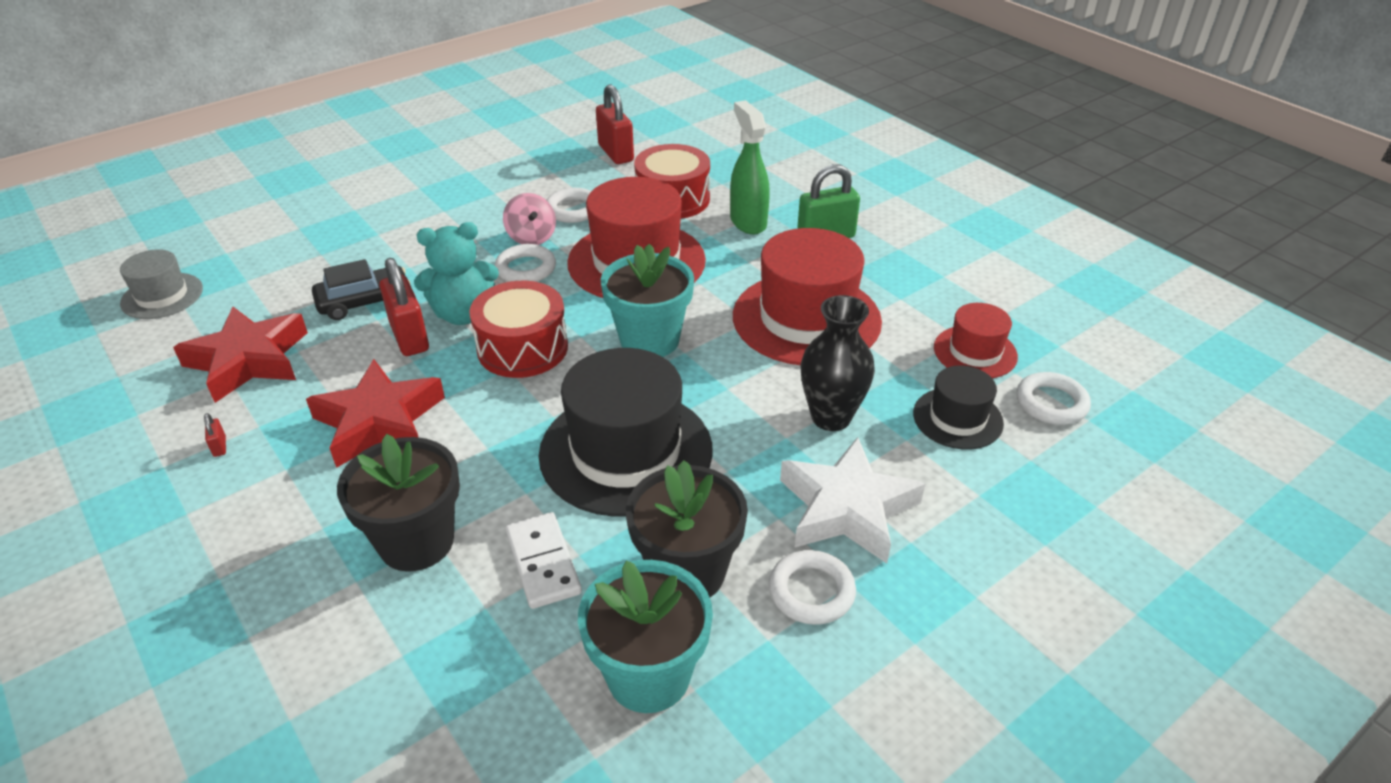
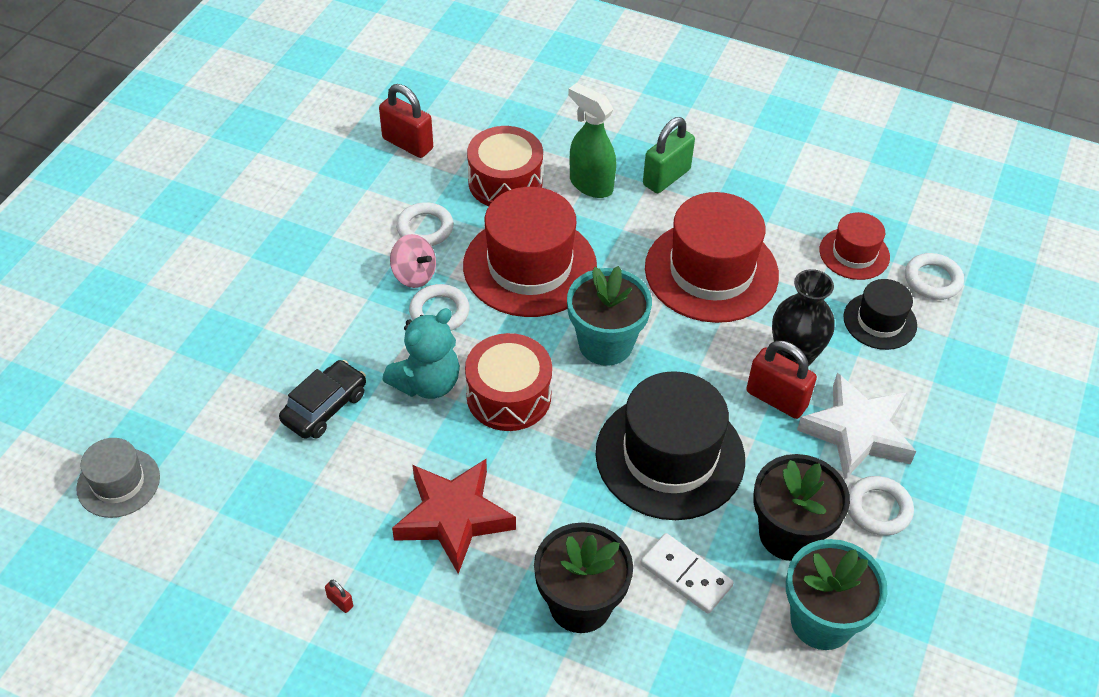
camera: 30 degrees left, 10 degrees up
red star [173,306,308,403] -> none
red padlock [380,258,429,356] -> red padlock moved to [746,341,817,419]

